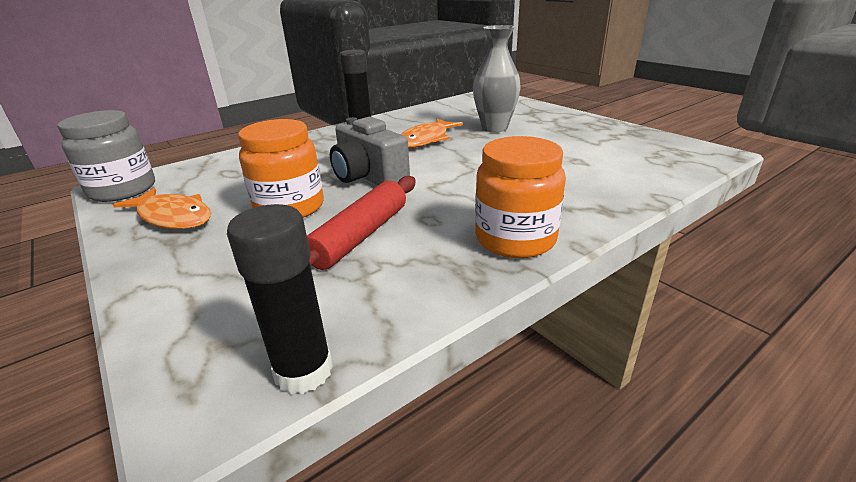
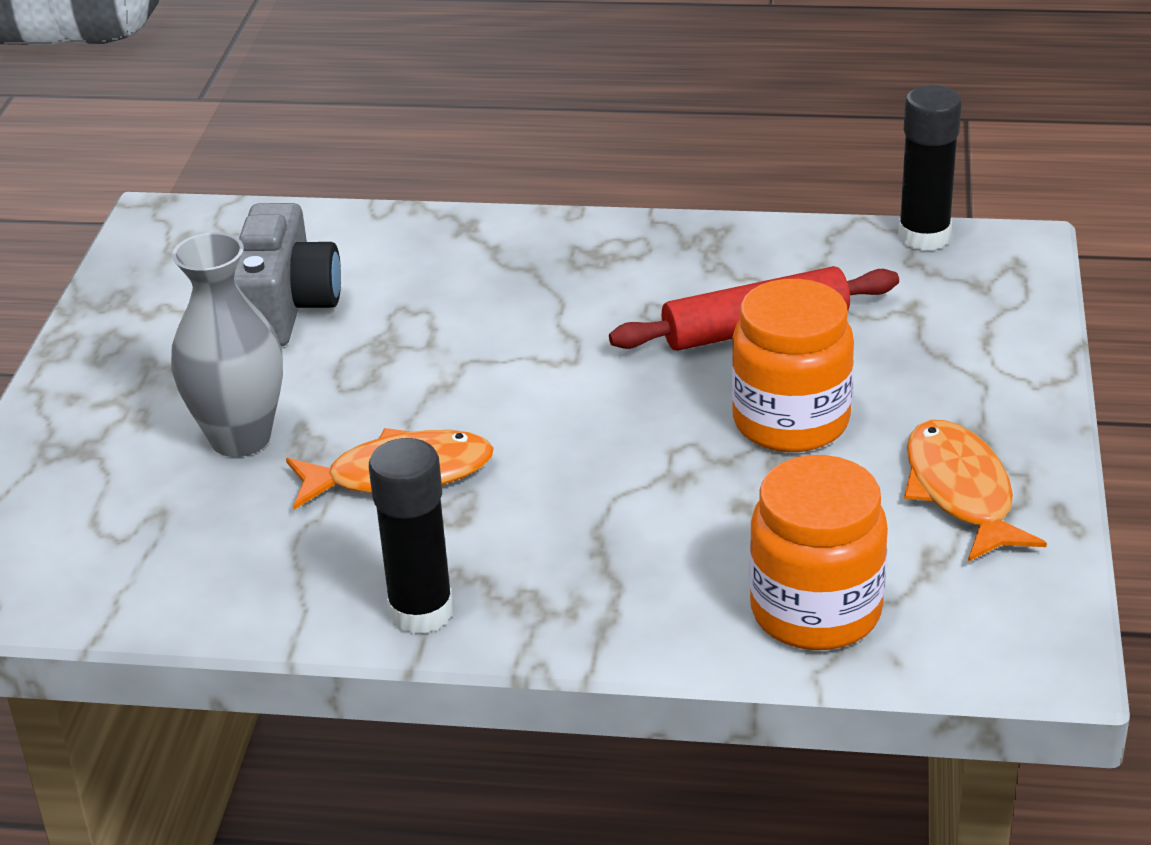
camera: 135 degrees left, 5 degrees up
grey jar [57,110,155,202] -> none
grey camera [330,117,410,185] -> grey camera moved to [234,203,341,346]
orange jar [475,136,566,258] -> orange jar moved to [749,455,888,650]

